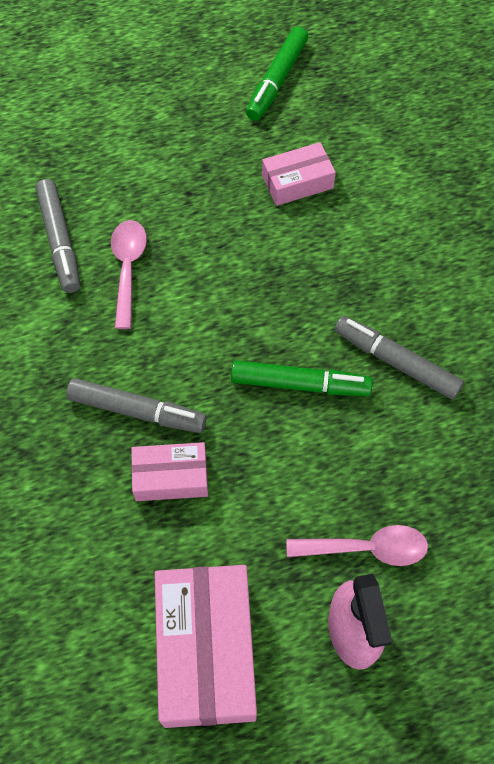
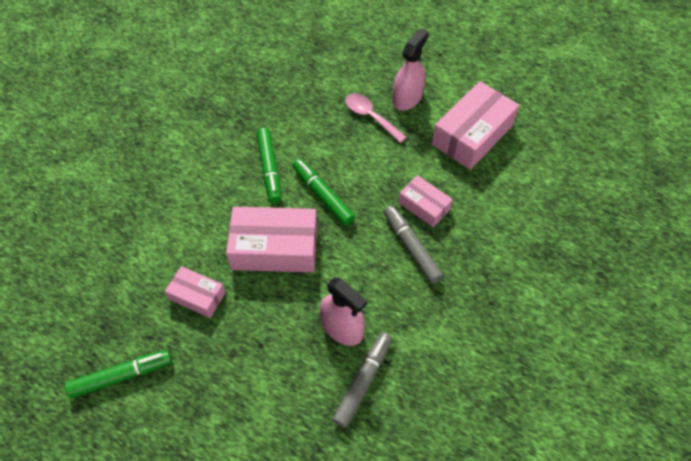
camera: 135 degrees left, 5 degrees down
pink spoon [111,220,147,329] -> pink spray bottle [320,277,367,346]
grey marker [335,316,464,400] -> green marker [256,128,281,203]
none -> pink box [226,207,317,273]

